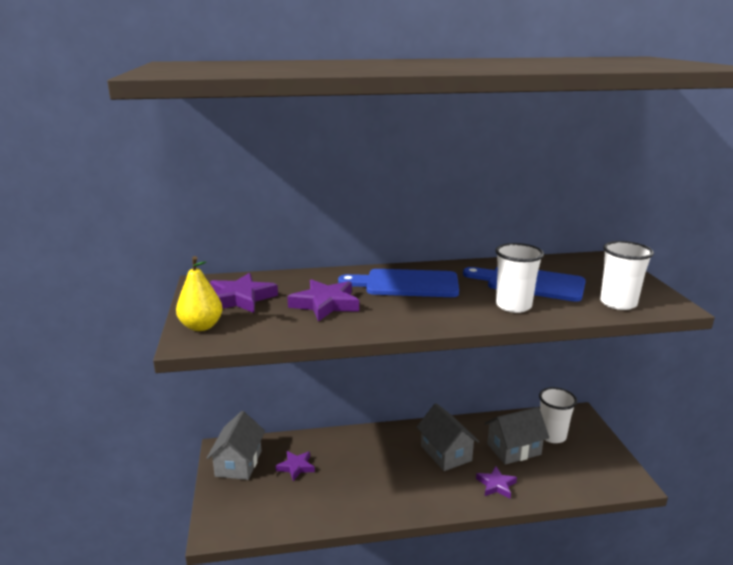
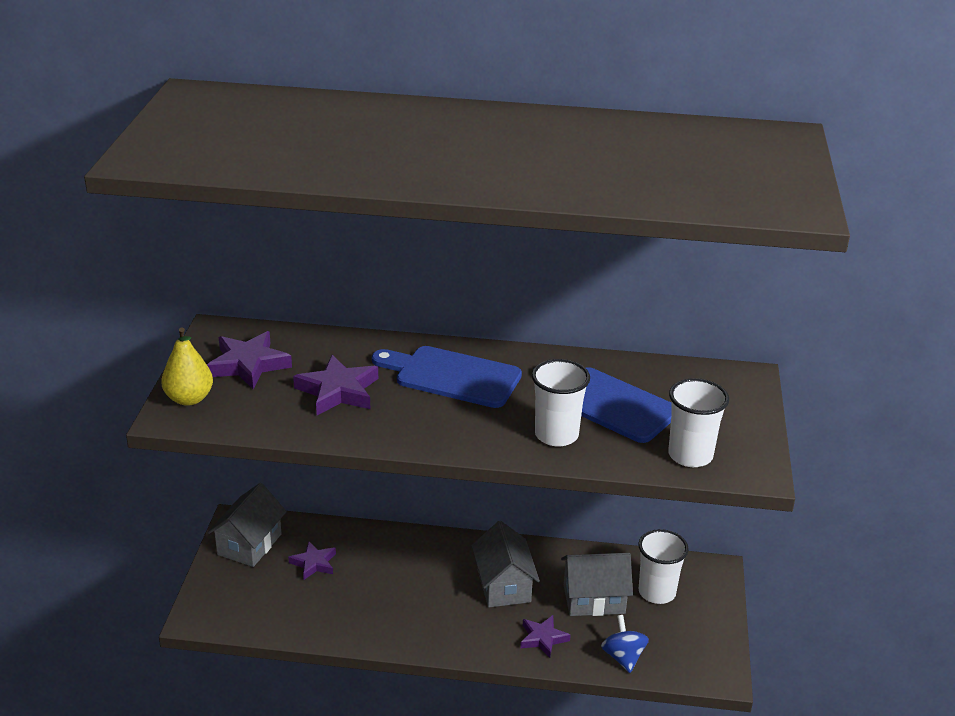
camera: 15 degrees right, 10 degrees up
none -> blue spinning top [601,615,649,673]

